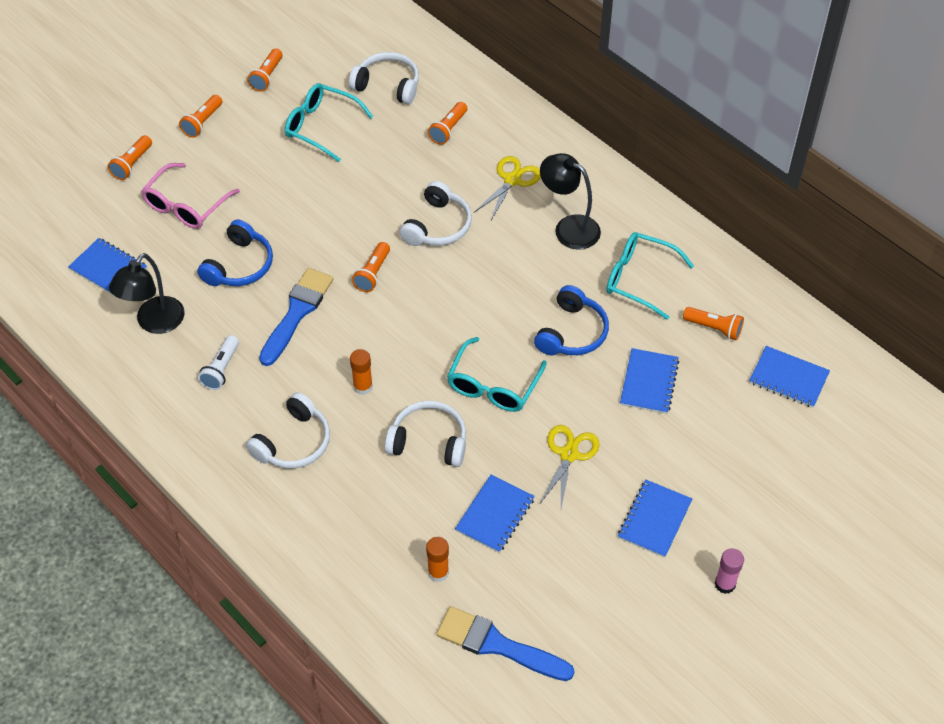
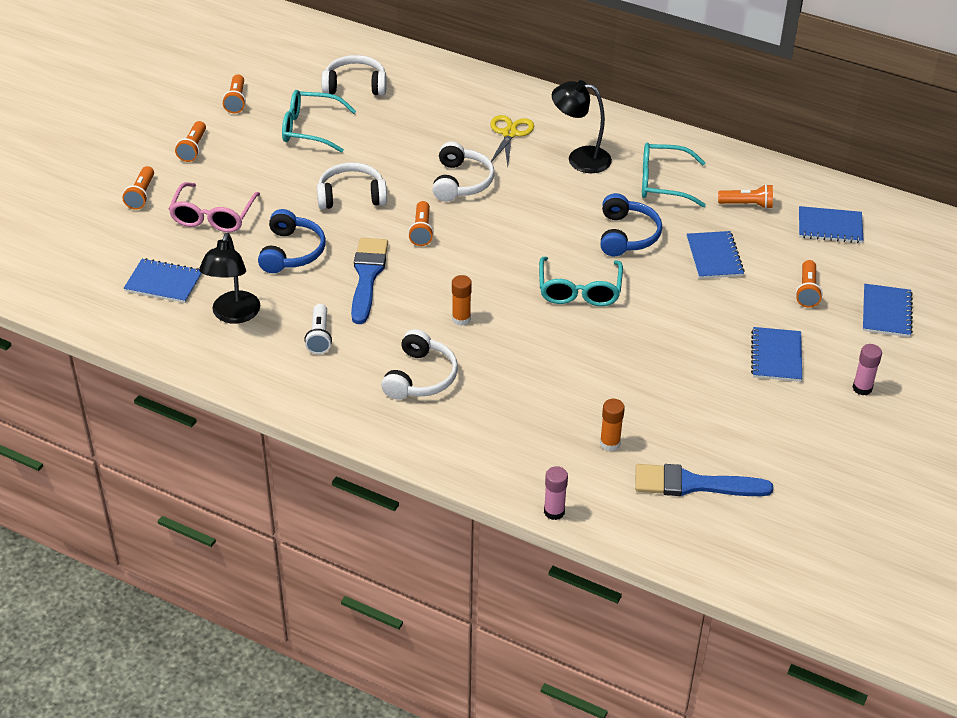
camera: 20 degrees left, 10 degrees down
white headphones [385,401,466,467] -> white headphones moved to [317,163,387,209]
orange flashlight [428,102,467,145] -> orange flashlight moved to [795,260,823,308]
blue notebook [455,475,535,553] -> blue notebook moved to [863,284,913,337]
yellow scissors [539,425,599,508] -> none
none -> pink glue stick [544,466,568,520]

